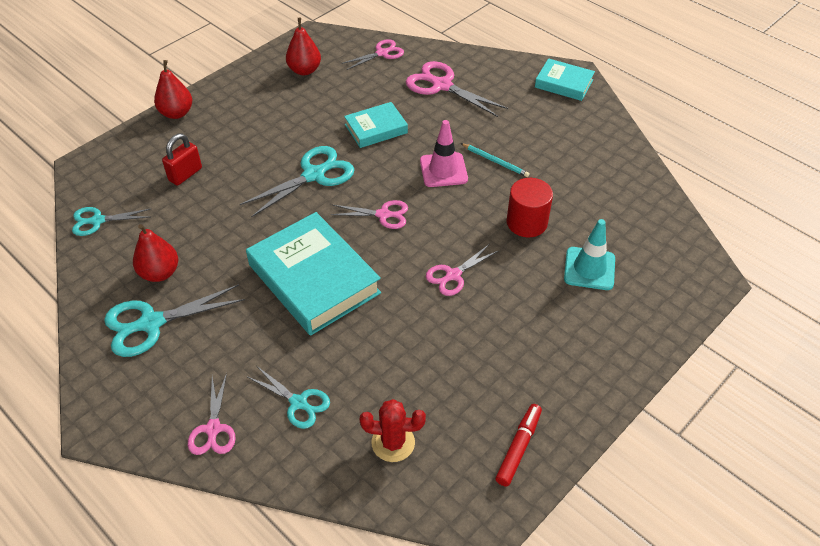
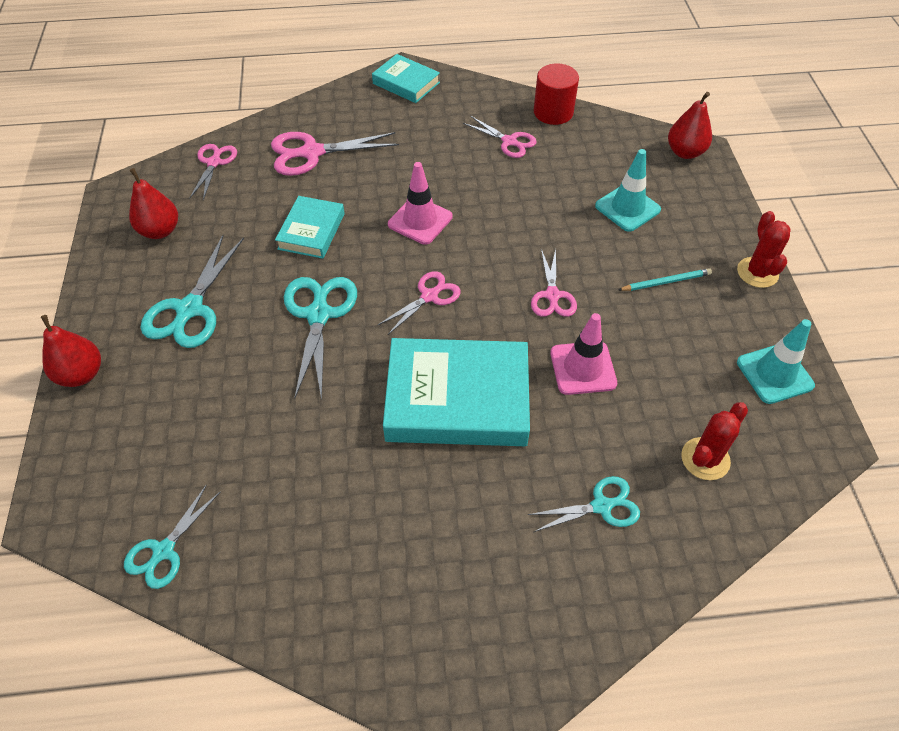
camera: 50 degrees left, 5 degrees up
turquoise scissors [104,284,245,357] -> turquoise scissors moved to [141,235,244,348]
red pear [133,224,178,282] -> red pear moved to [668,92,712,159]
red padlock [162,134,202,186] -> none
pink scissors [188,373,236,455] -> pink scissors moved to [463,116,537,158]
turquoise pencil [461,143,530,177] -> turquoise pencil moved to [618,268,712,291]
red marker [495,404,542,487] -> turquoise traffic cone [737,319,815,404]
red cylinder [506,178,553,237] -> red cylinder moved to [534,64,579,125]
turquoise book [535,58,595,101] -> turquoise book turned 60 degrees clockwise [372,54,440,103]
none -> pink traffic cone [550,313,617,395]
none -> red cactus [737,211,791,288]

